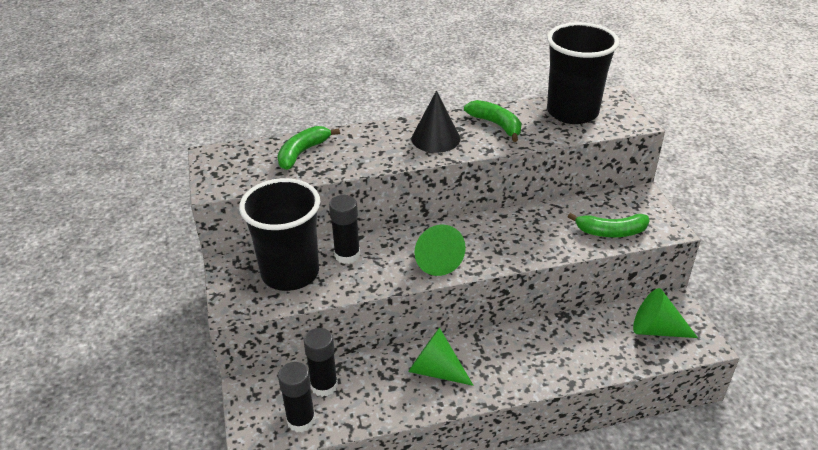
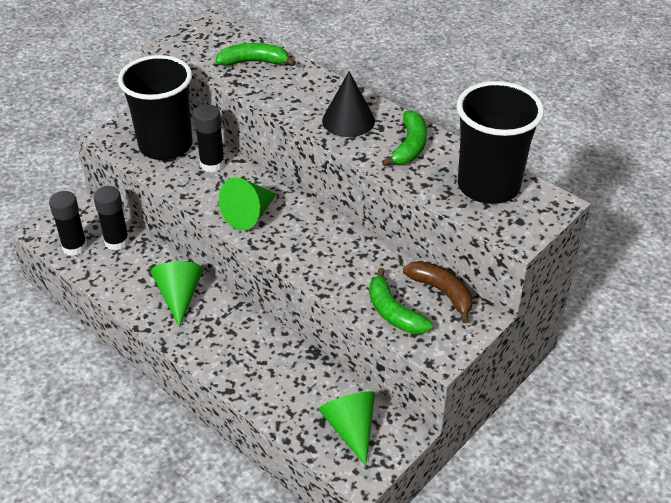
camera: 55 degrees right, 5 degrees up
none -> brown banana [403,261,473,323]

